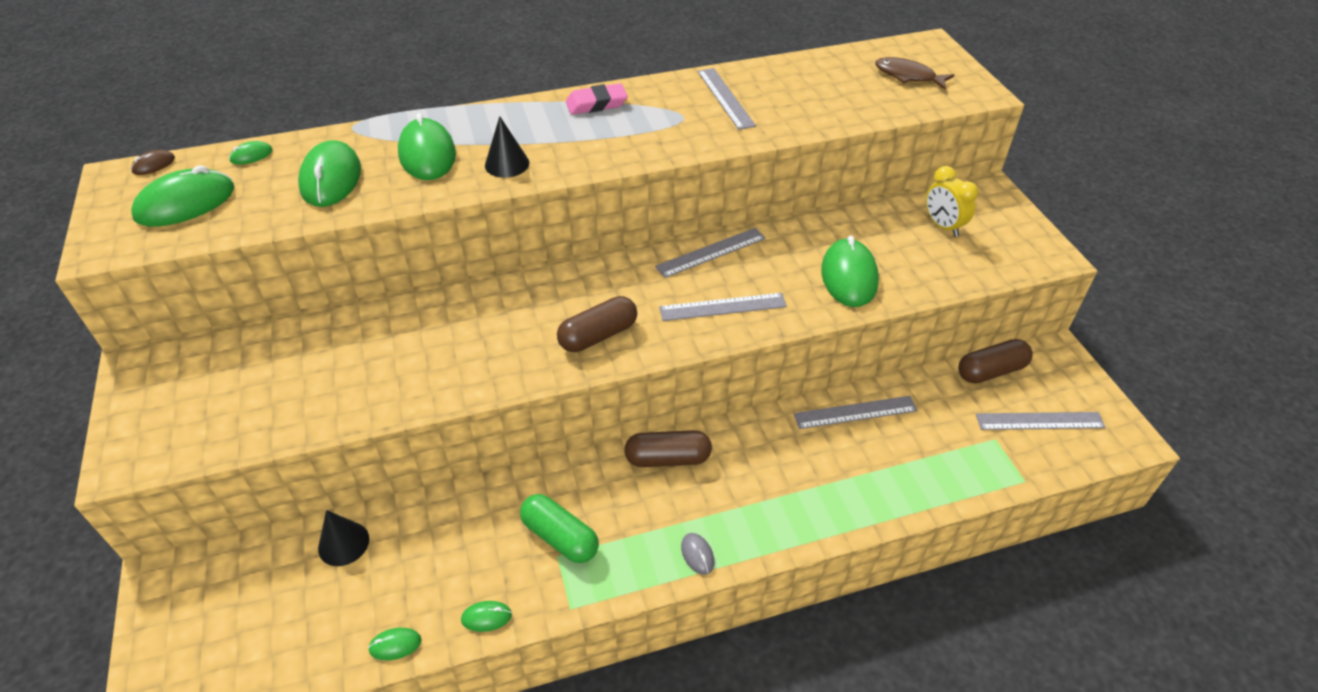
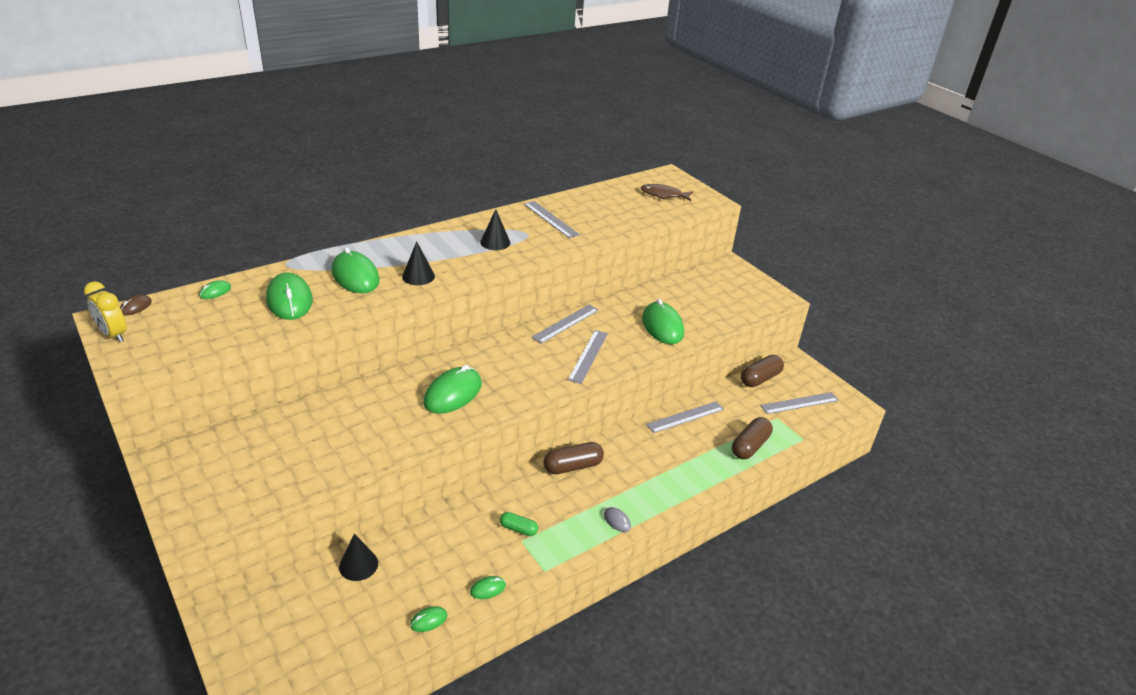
camera: 20 degrees left, 10 degrees down
green mouse [131,165,235,227] -> green mouse moved to [423,365,482,414]
green capsule [520,494,599,563] -> green capsule [500,512,538,536], size x0.60
brown capsule [557,296,637,352] -> brown capsule moved to [732,417,773,459]
pink eraser [566,83,628,115] -> none
grey ruler [659,293,787,321] -> grey ruler turned 45 degrees counterclockwise [568,330,608,384]
yellow clock [926,166,978,237] -> yellow clock moved to [84,281,127,342]
none -> black cone [480,209,510,250]

